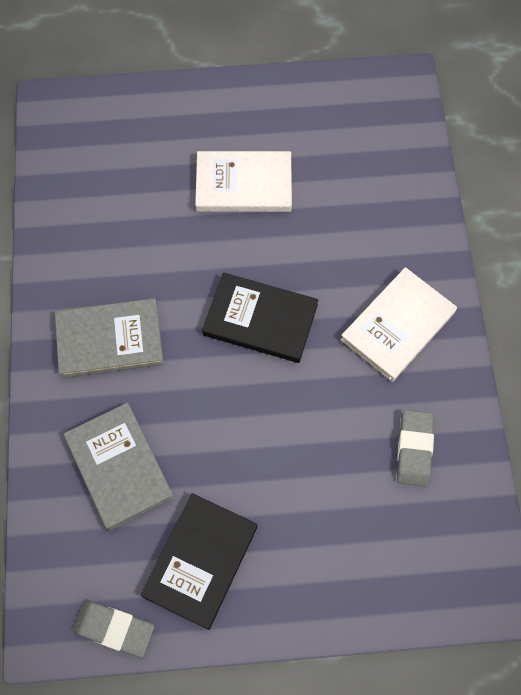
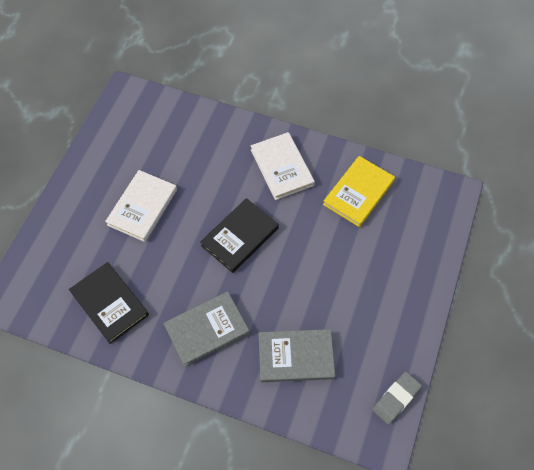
camera: 65 degrees left, 5 degrees down
grey book [55,298,164,378] -> grey book turned 45 degrees clockwise [164,291,250,367]
black book [141,493,257,630] -> black book moved to [69,262,149,344]
grey eraser [397,410,434,487] -> yellow book [323,156,395,227]

